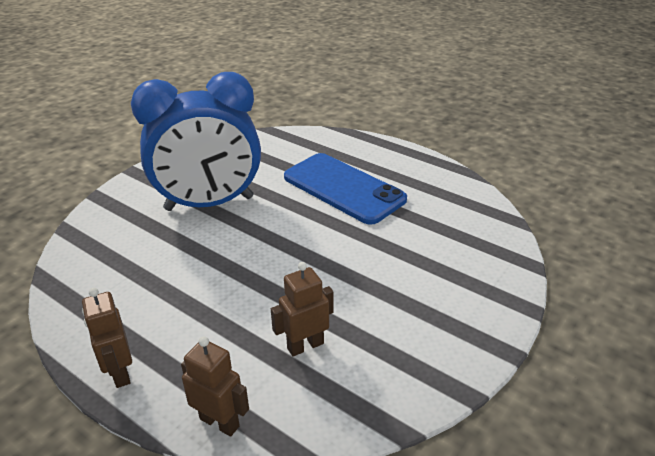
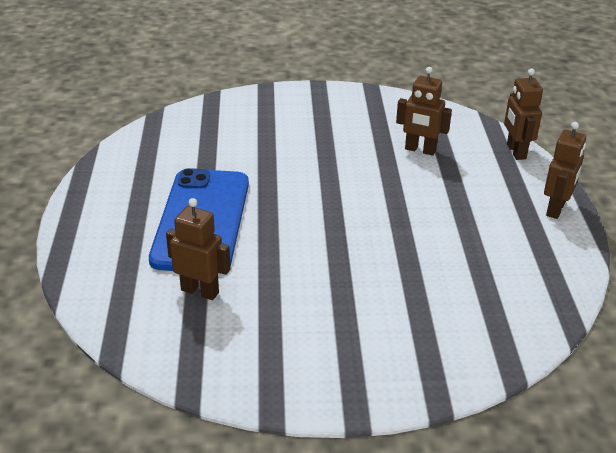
camera: 130 degrees left, 0 degrees up
blue clock [131,72,261,211] -> none
none -> brown robot [166,198,231,300]

